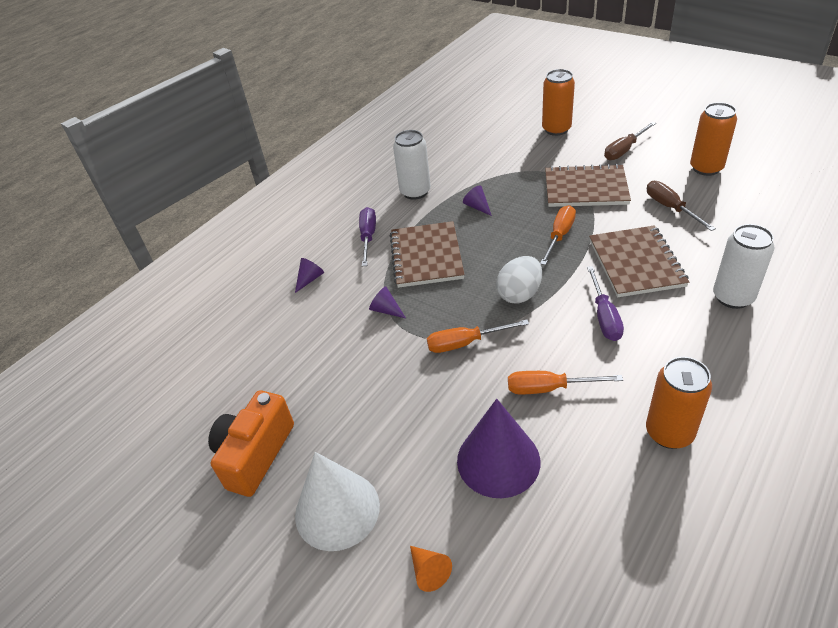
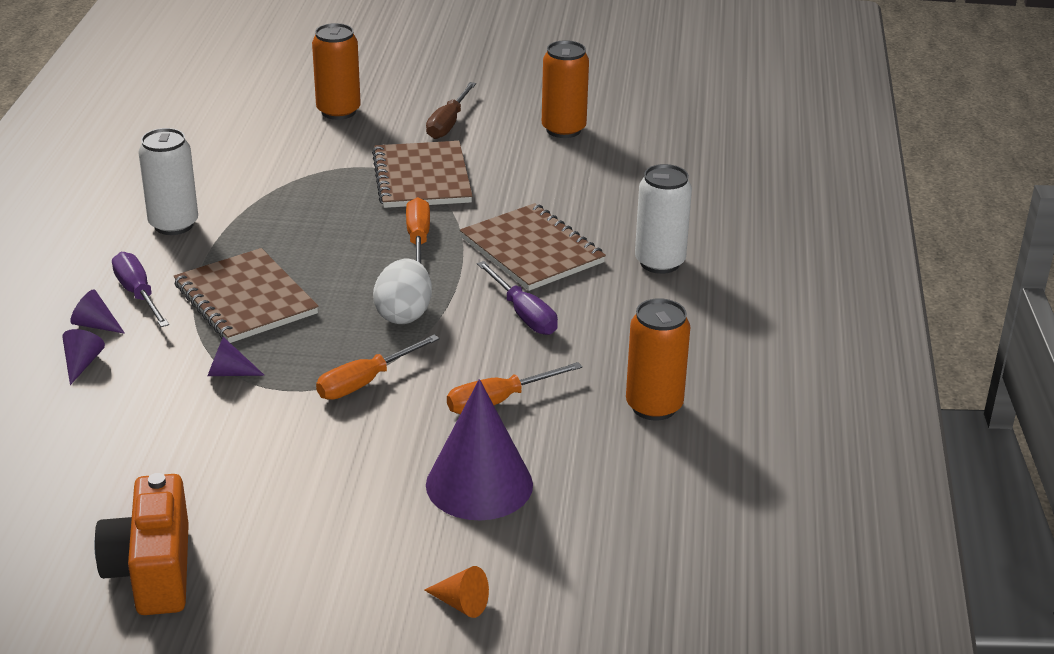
camera: 35 degrees left, 10 degrees down
white cone [295,452,380,551] -> none
purple cone [463,185,492,216] -> purple cone moved to [70,289,125,334]
brown notebook [545,164,631,207] -> brown notebook turned 75 degrees counterclockwise [372,141,472,208]
brown screwdriver [647,181,716,231] -> none

